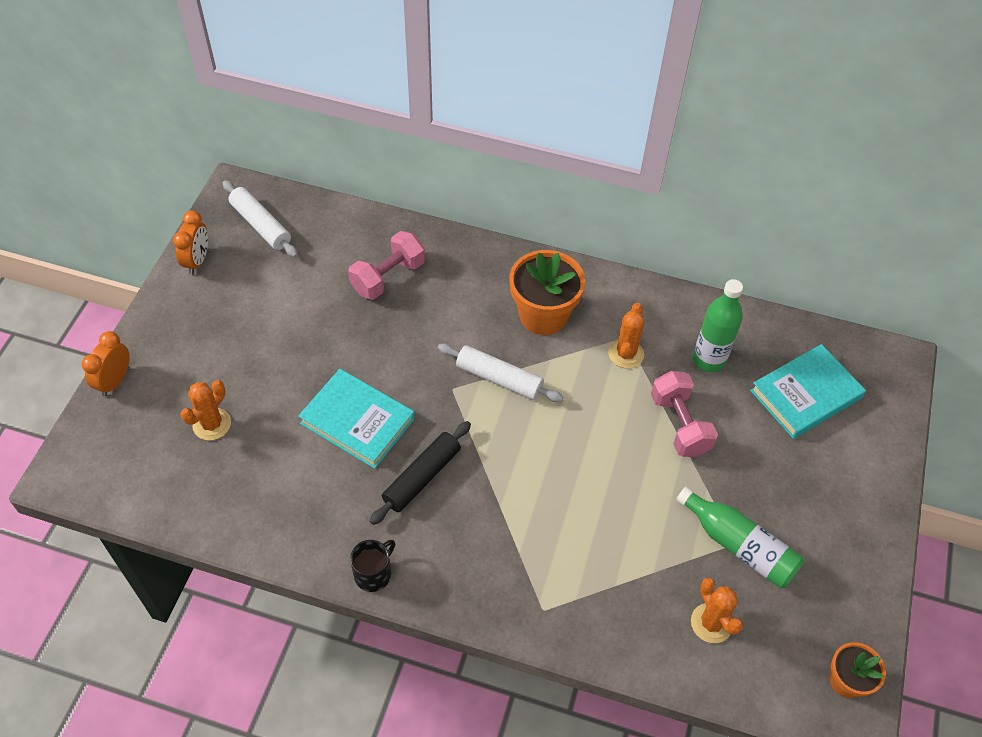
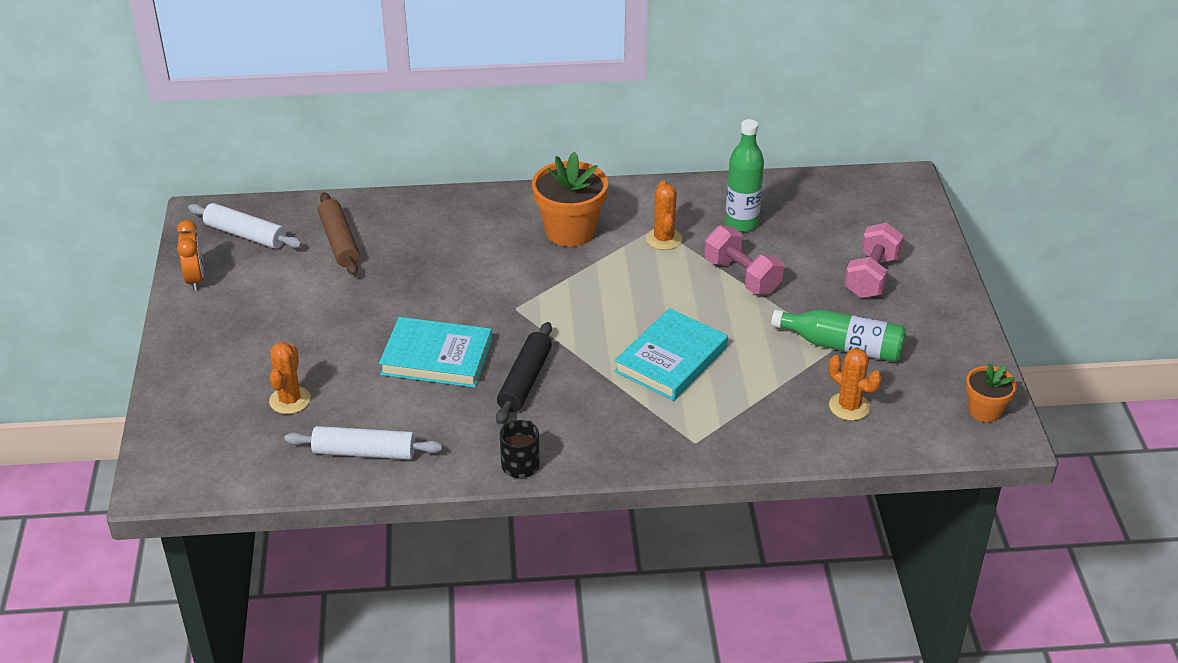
camera: 20 degrees left, 15 degrees down
orange clock [82,331,130,396] -> none
pink dumbbell [348,231,425,300] -> pink dumbbell moved to [845,223,903,298]
white rolling pin [438,343,564,402] -> white rolling pin moved to [284,426,442,460]
turquoise book [750,344,866,439] -> turquoise book moved to [614,308,728,401]
none -> brown rolling pin [318,192,360,276]

